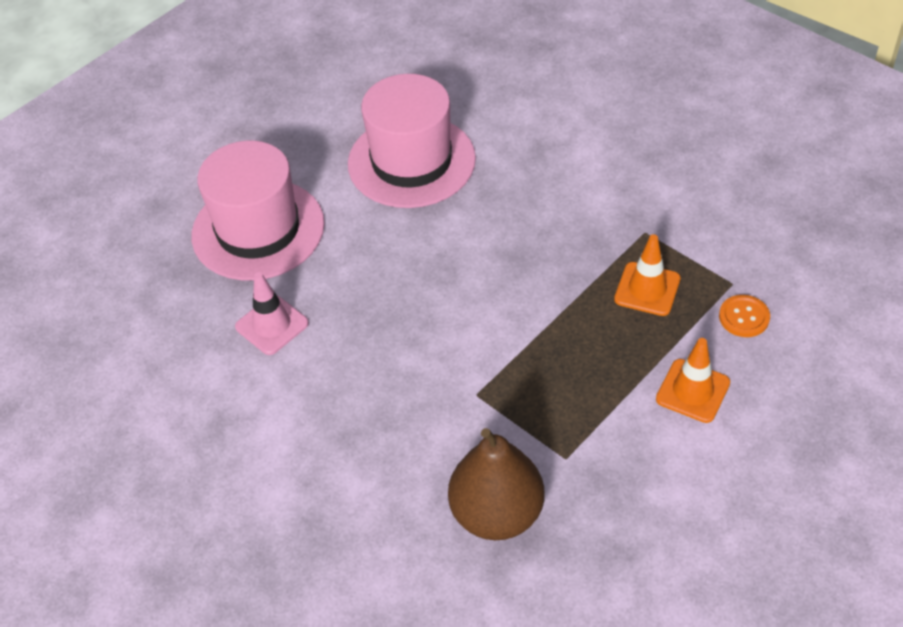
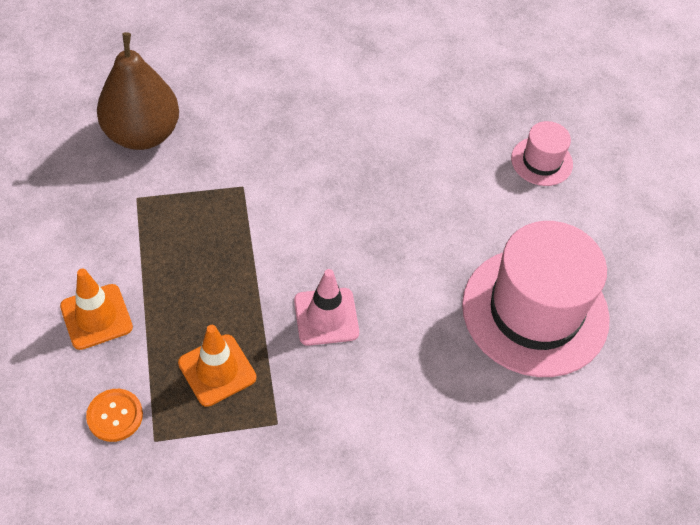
camera: 120 degrees right, 5 degrees up
pink hat [191,141,325,281] -> pink hat [511,121,573,186], size x0.47
pink traffic cone [235,272,309,355] -> pink traffic cone moved to [294,269,359,346]

